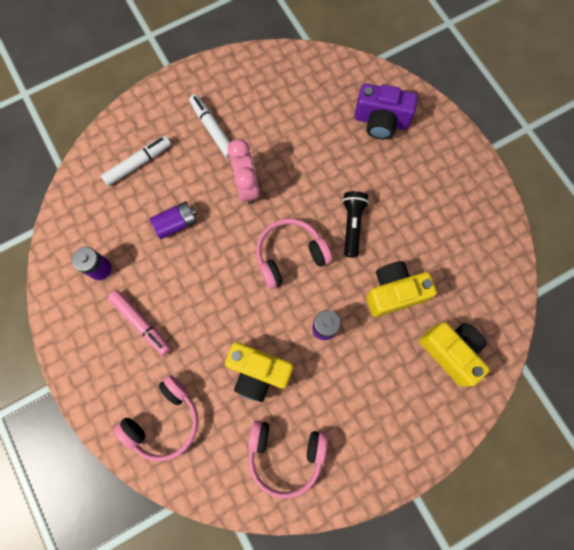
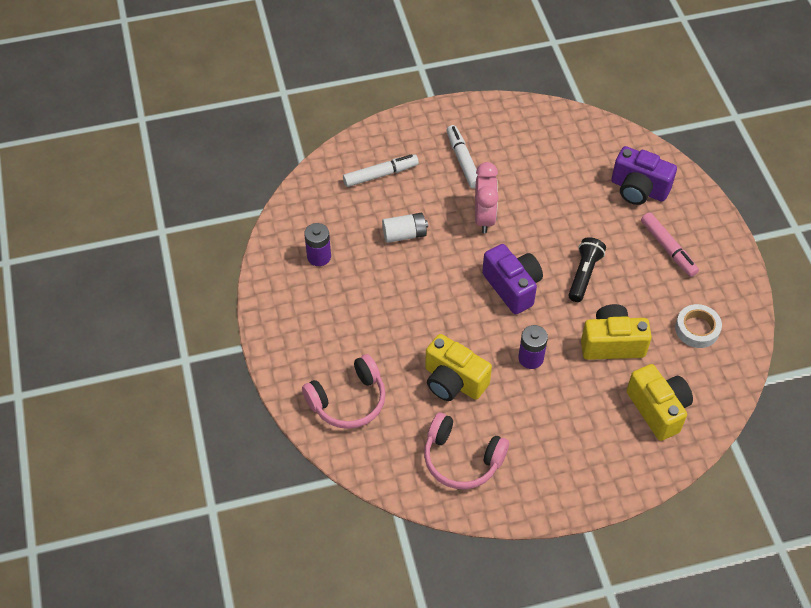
camera: 15 degrees right, 20 degrees down
pink marker [108,290,171,356] -> pink marker moved to [641,212,699,277]
purple battery [150,201,197,239] -> white battery [382,213,428,243]
pink headphones [256,218,332,289] -> purple camera [482,244,543,314]
none -> white tape [675,304,722,348]

